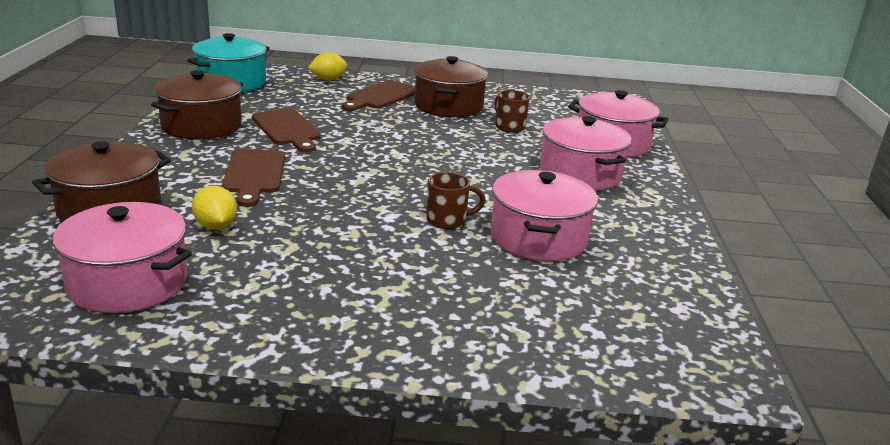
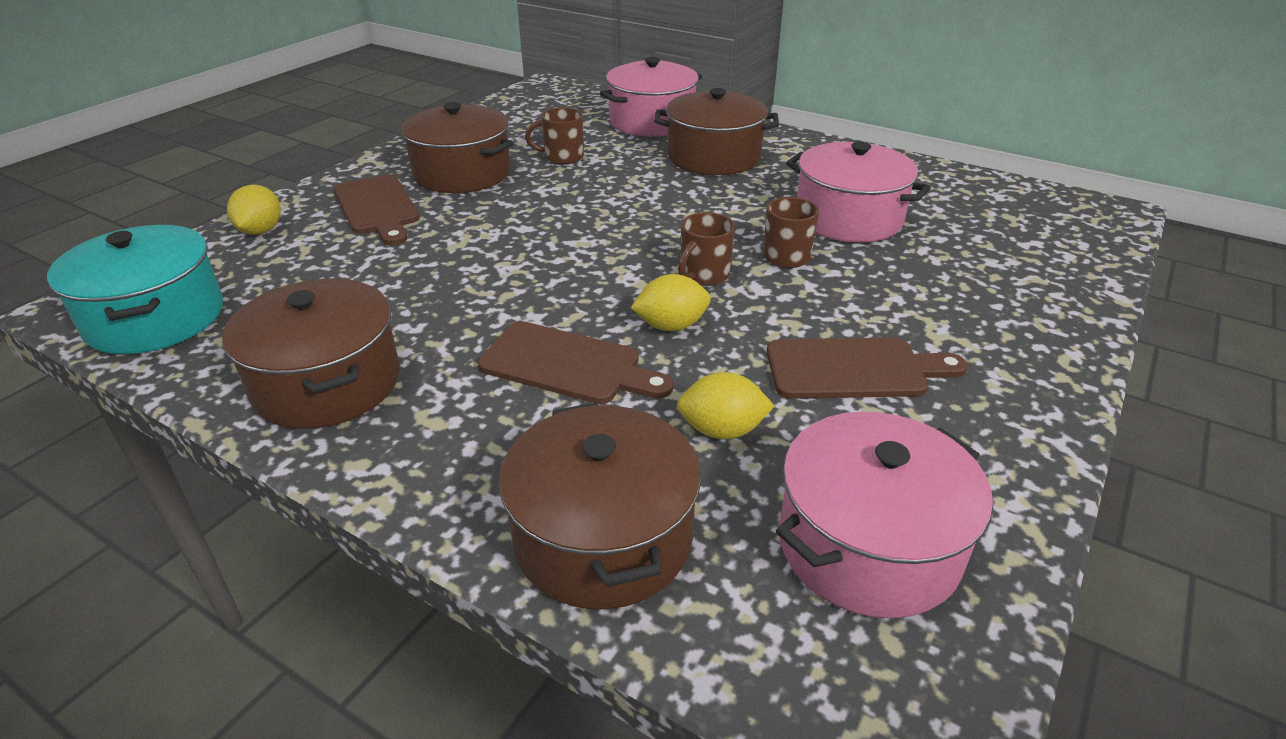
camera: 60 degrees left, 10 degrees up
brown cutting board [252,108,321,153] -> brown cutting board moved to [767,338,968,399]
pink pot [540,116,632,190] -> brown pot [654,88,779,175]
none -> yellow lemon [631,274,711,331]
none -> brown mug [678,212,735,286]

